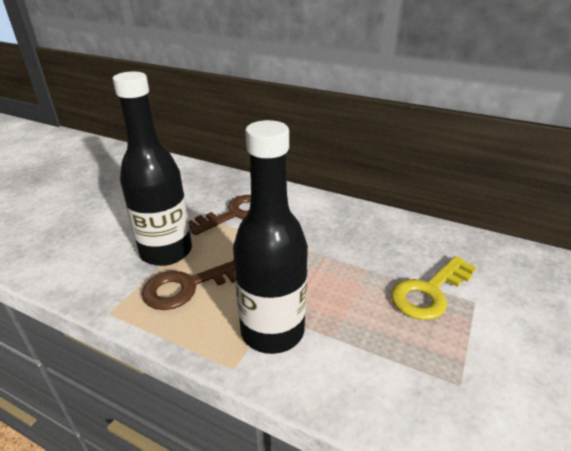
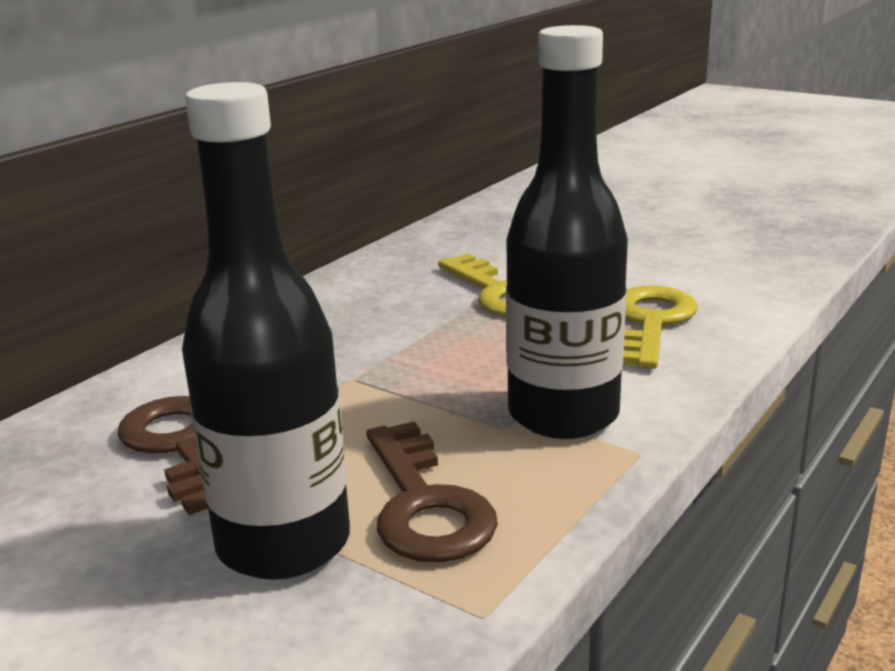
camera: 80 degrees left, 10 degrees down
none -> yellow key [623,286,697,369]

